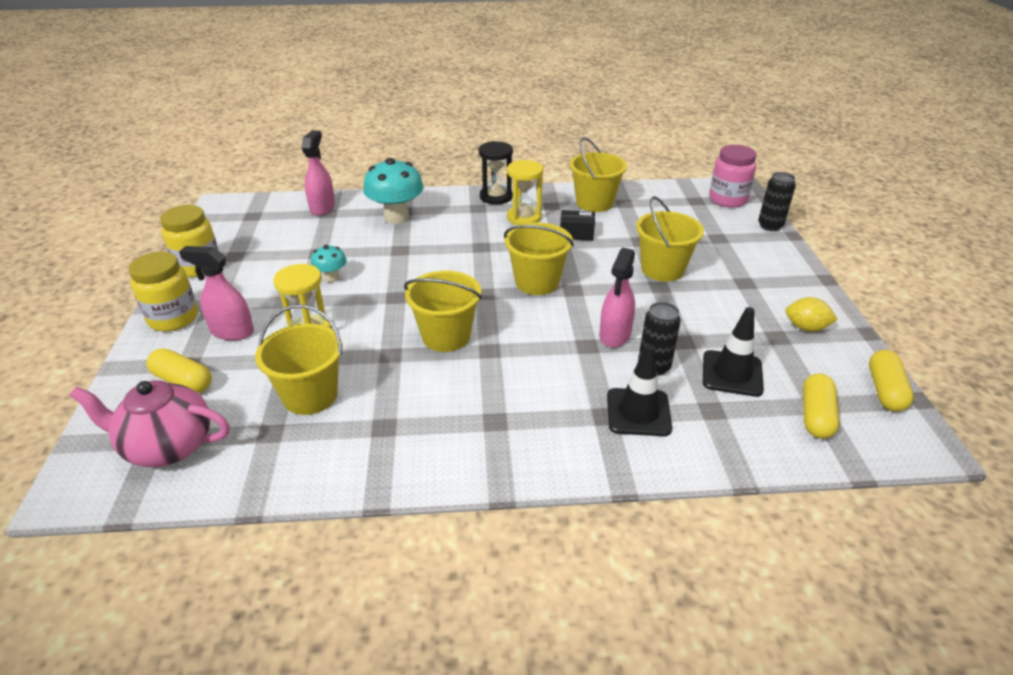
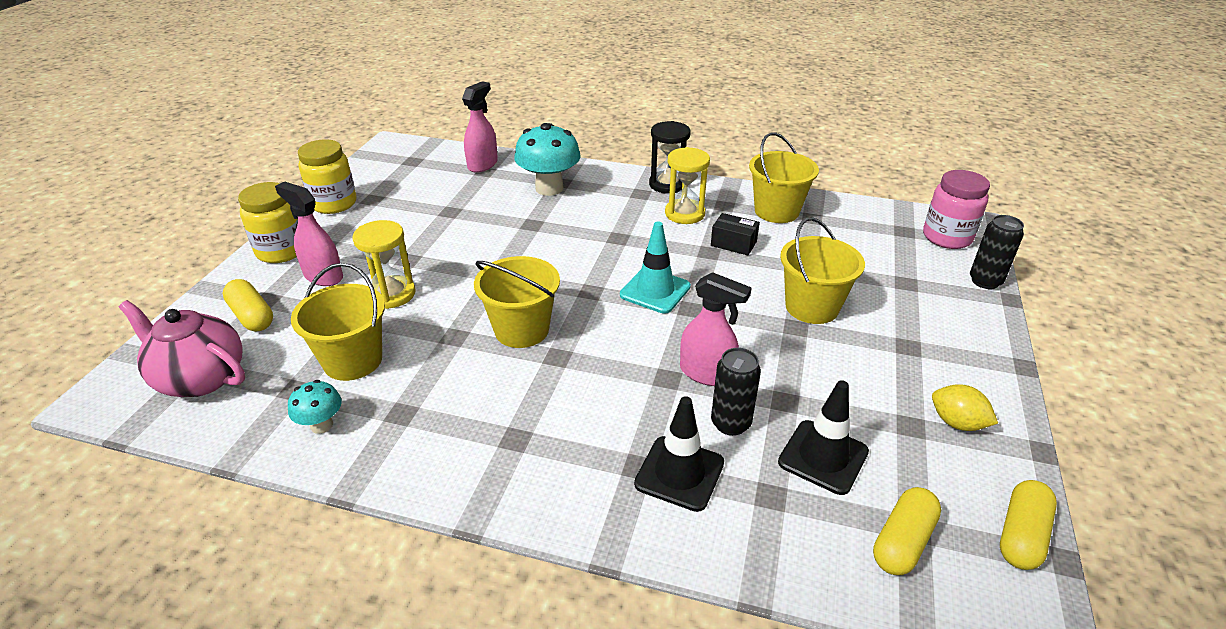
camera: 20 degrees right, 0 degrees up
turquoise mushroom [311,245,347,283] -> turquoise mushroom moved to [288,380,342,434]
yellow bucket [504,223,574,295] -> turquoise traffic cone [620,222,691,314]
pink spray bottle [599,248,635,348] -> pink spray bottle turned 105 degrees counterclockwise [680,272,752,386]

